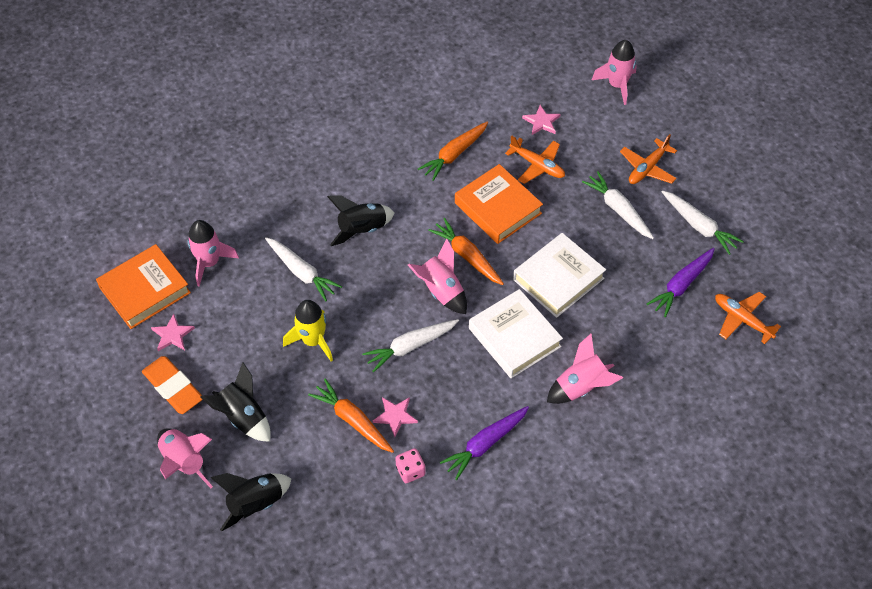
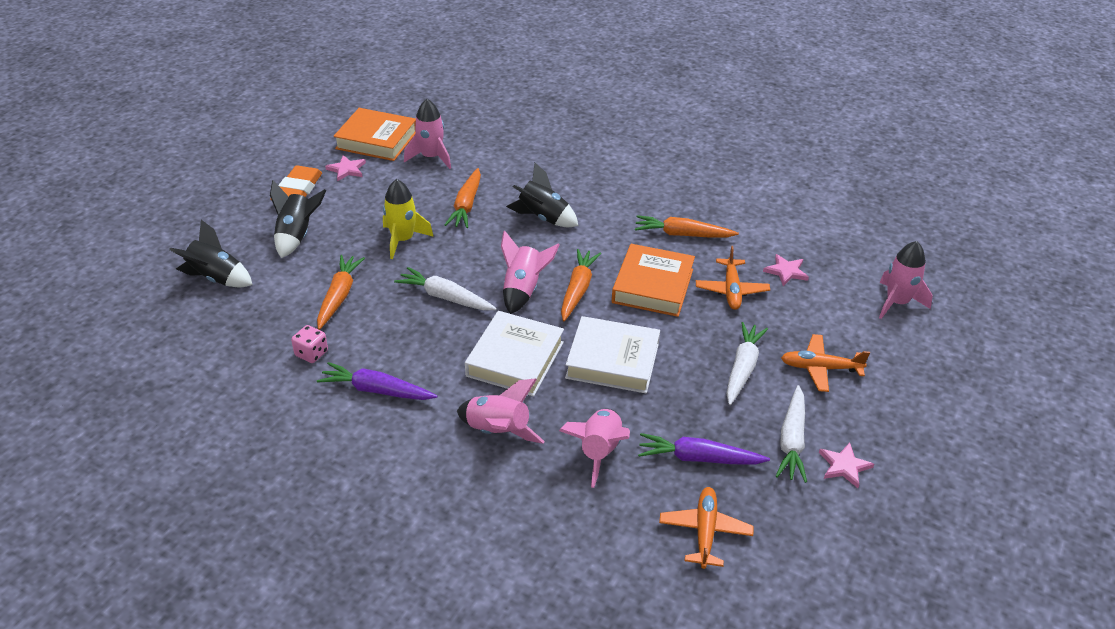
camera: 55 degrees right, 15 degrees down
pink rocket [157,428,213,488] -> pink rocket moved to [559,409,630,488]
white carrot [265,237,342,301] -> orange carrot [445,168,481,228]
pink star [373,397,418,437] -> pink star moved to [819,443,874,488]

